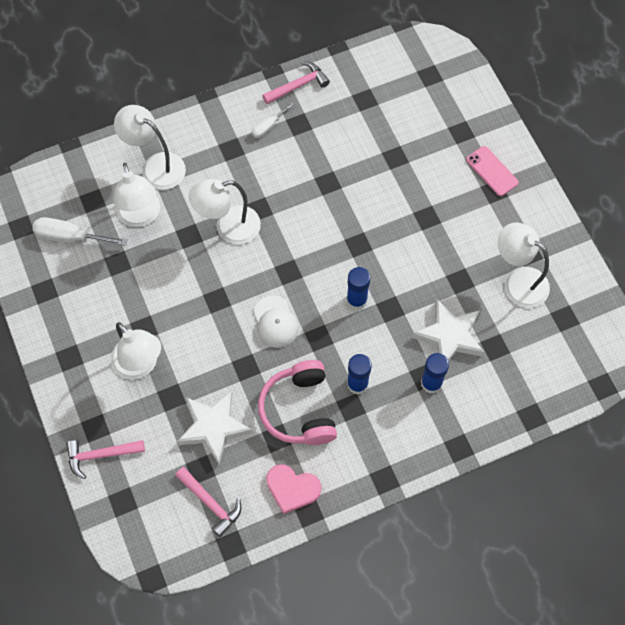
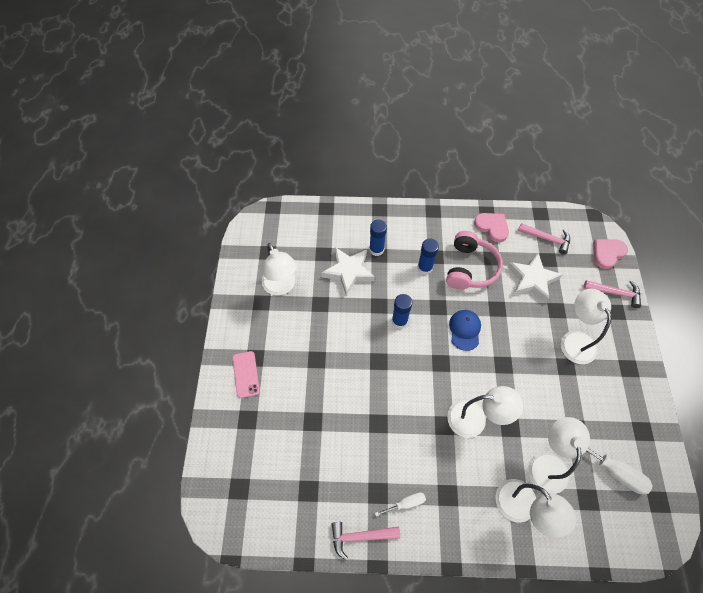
camera: 155 degrees left, 5 degrees down
pink hammer [175,467,241,537] -> pink hammer turned 135 degrees clockwise [518,223,570,255]
white cap [254,296,299,348] -> blue cap [449,310,481,351]
none -> pink heart [593,239,628,269]

